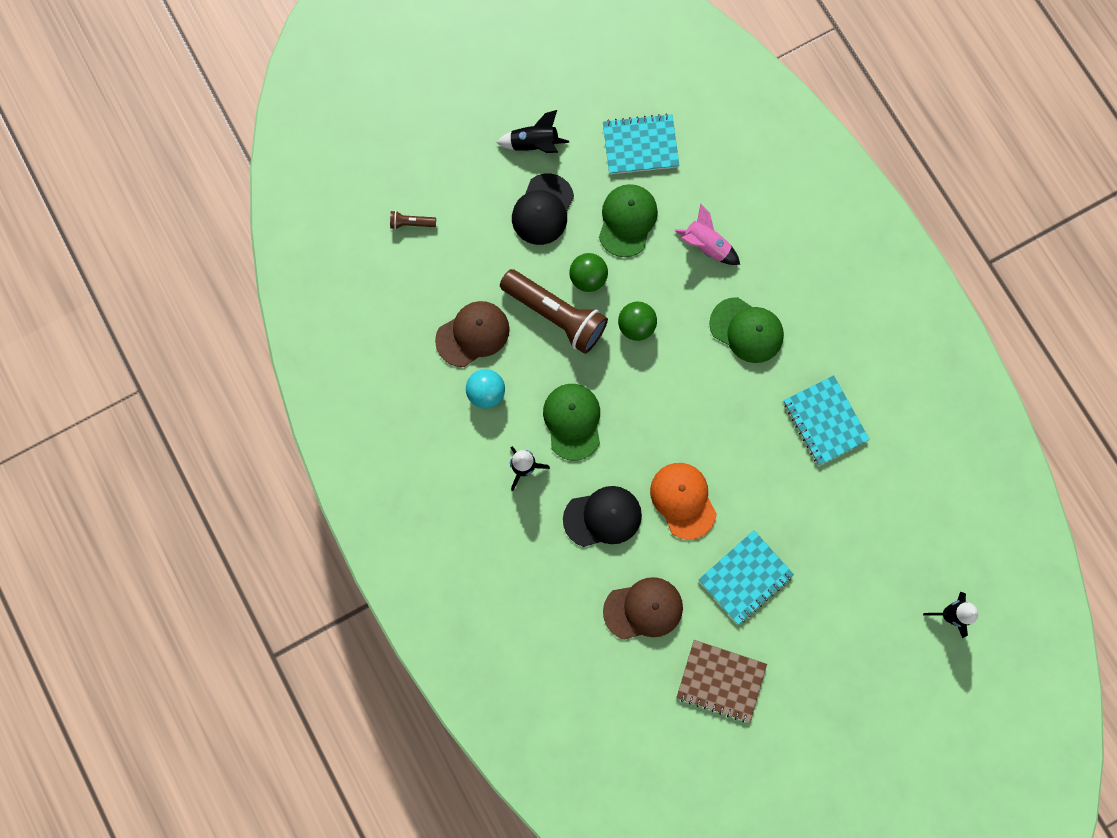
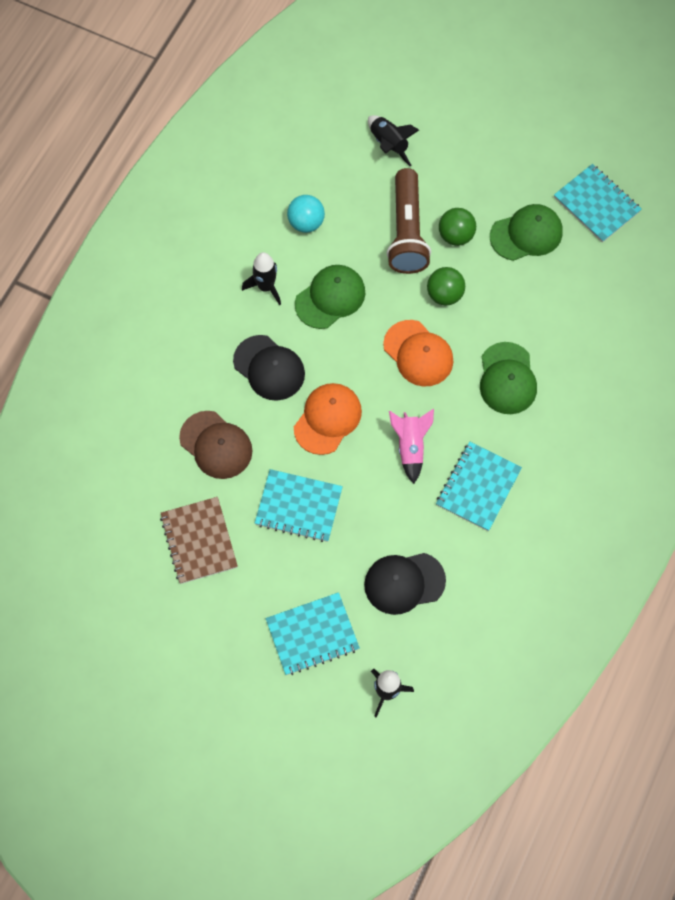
camera: 55 degrees right, 10 degrees down
brown flashlight [390,211,436,229] -> none
brown cap [435,301,510,367] -> none
black rocket [496,110,569,153] -> black rocket moved to [368,115,419,166]
black cap [512,174,574,245] -> black cap moved to [364,553,446,615]
pink rocket [674,203,740,265] -> pink rocket moved to [389,409,434,484]
none -> turquoise notebook [266,592,360,675]
none -> orange cap [383,320,453,387]

